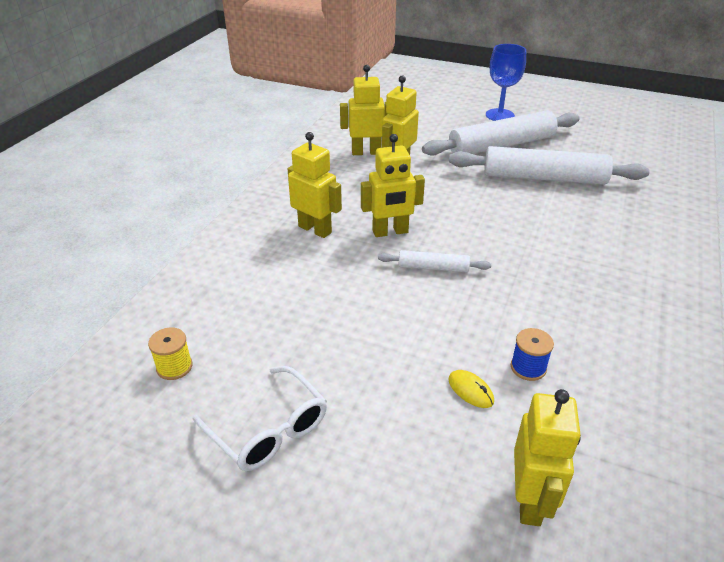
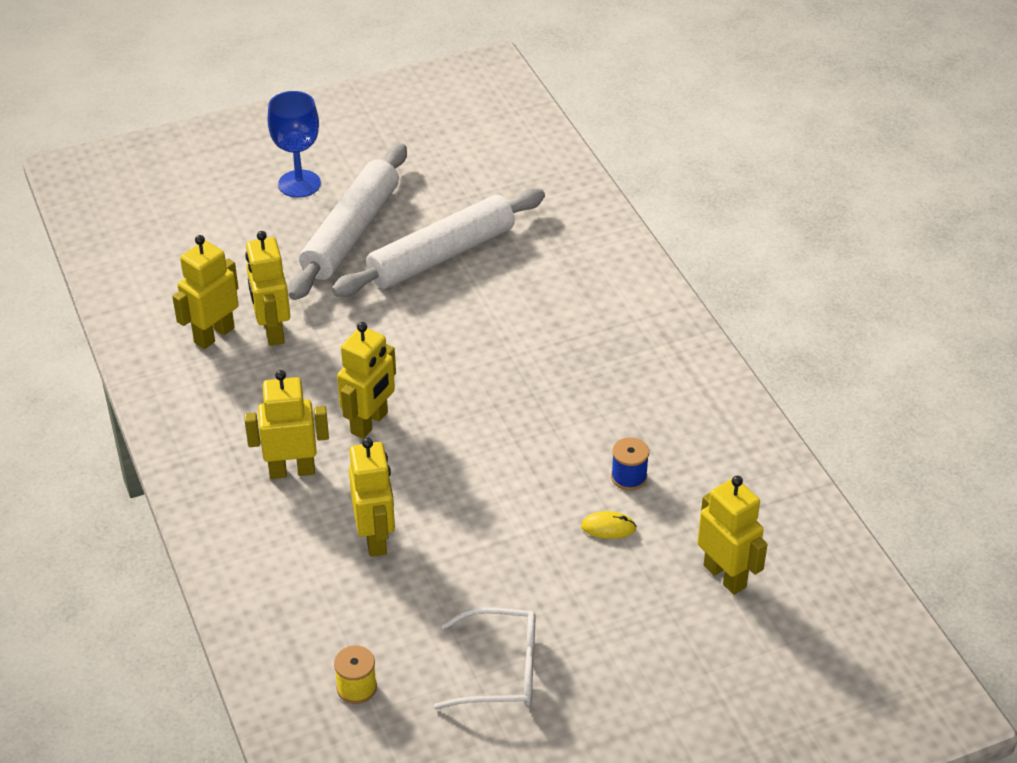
camera: 45 degrees left, 5 degrees up
white rolling pin [378,250,491,272] -> none
none -> yellow robot [349,438,395,557]

